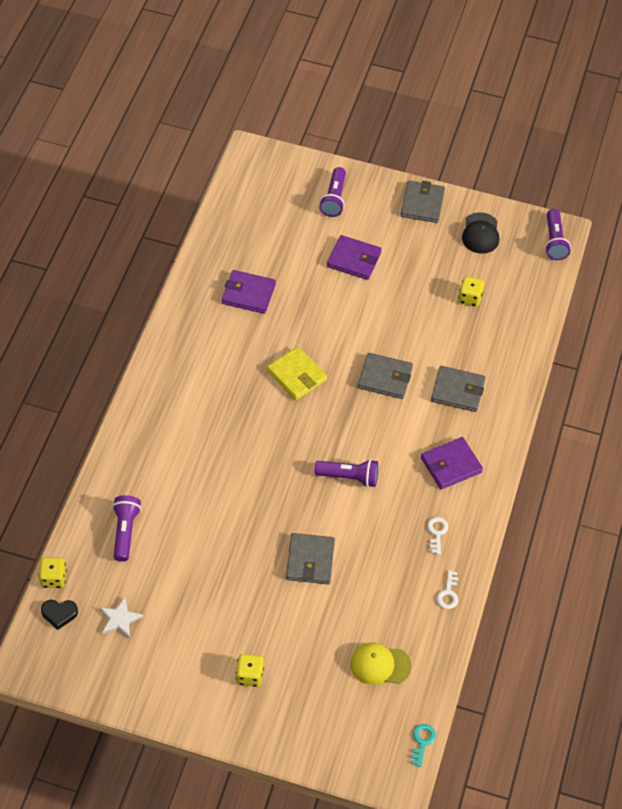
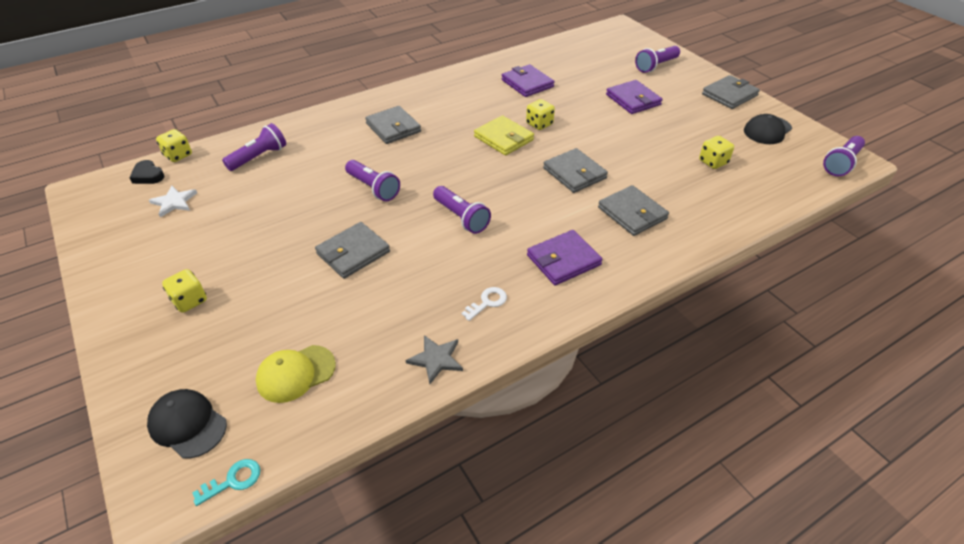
camera: 45 degrees right, 10 degrees down
yellow wallet [267,347,327,400] -> yellow wallet turned 45 degrees counterclockwise [474,115,534,155]
yellow cap [350,643,412,685] -> yellow cap turned 75 degrees counterclockwise [256,345,336,403]
purple wallet [421,437,483,489] -> purple wallet turned 45 degrees counterclockwise [527,230,603,285]
white key [437,570,458,609] -> grey star [405,335,463,384]
none -> black cap [147,389,227,459]
none -> purple flashlight [345,160,400,201]
none -> grey wallet [365,106,421,144]
none -> yellow dice [526,99,555,130]

